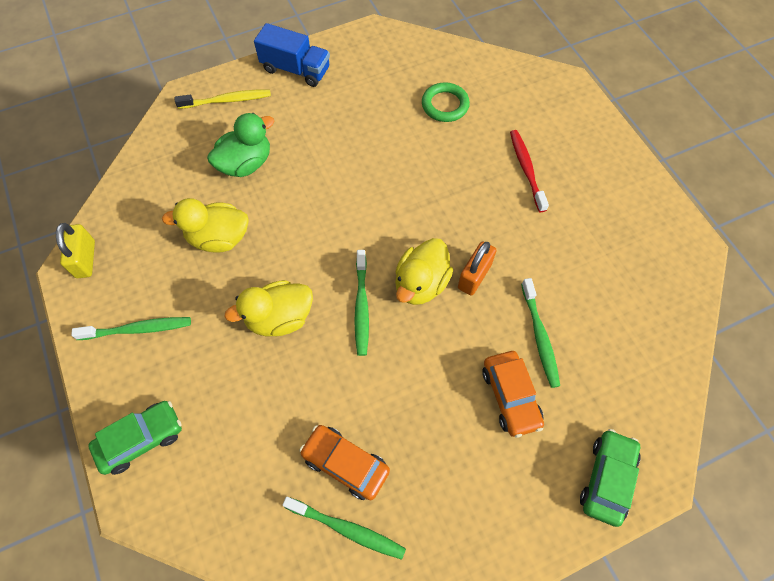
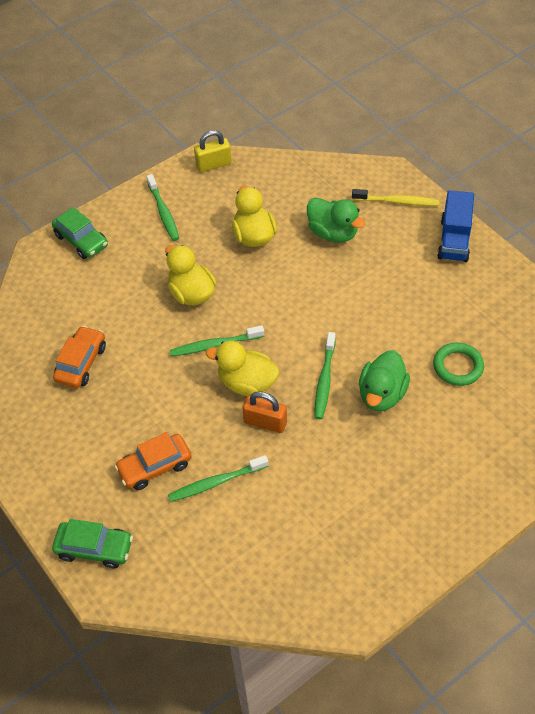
camera: 80 degrees right, 10 degrees down
yellow toothbrush [175,89,271,109] -> yellow toothbrush turned 60 degrees counterclockwise [352,189,439,206]
green toothbrush [282,497,406,560] -> green toothbrush moved to [314,332,336,419]
red toothbrush [510,130,549,212] -> none
none -> green duck [359,350,410,411]

